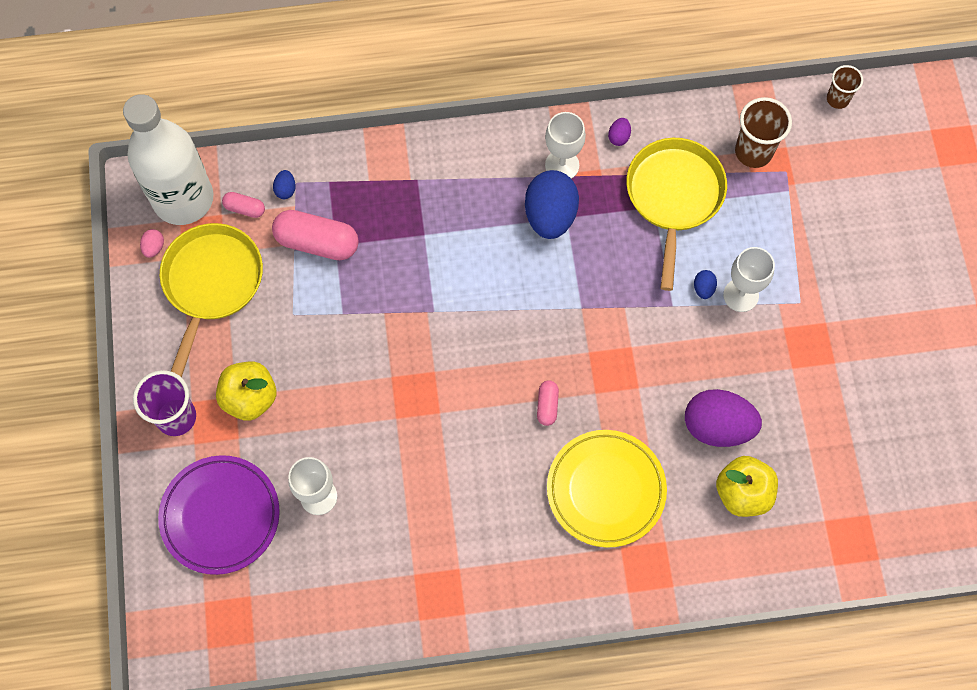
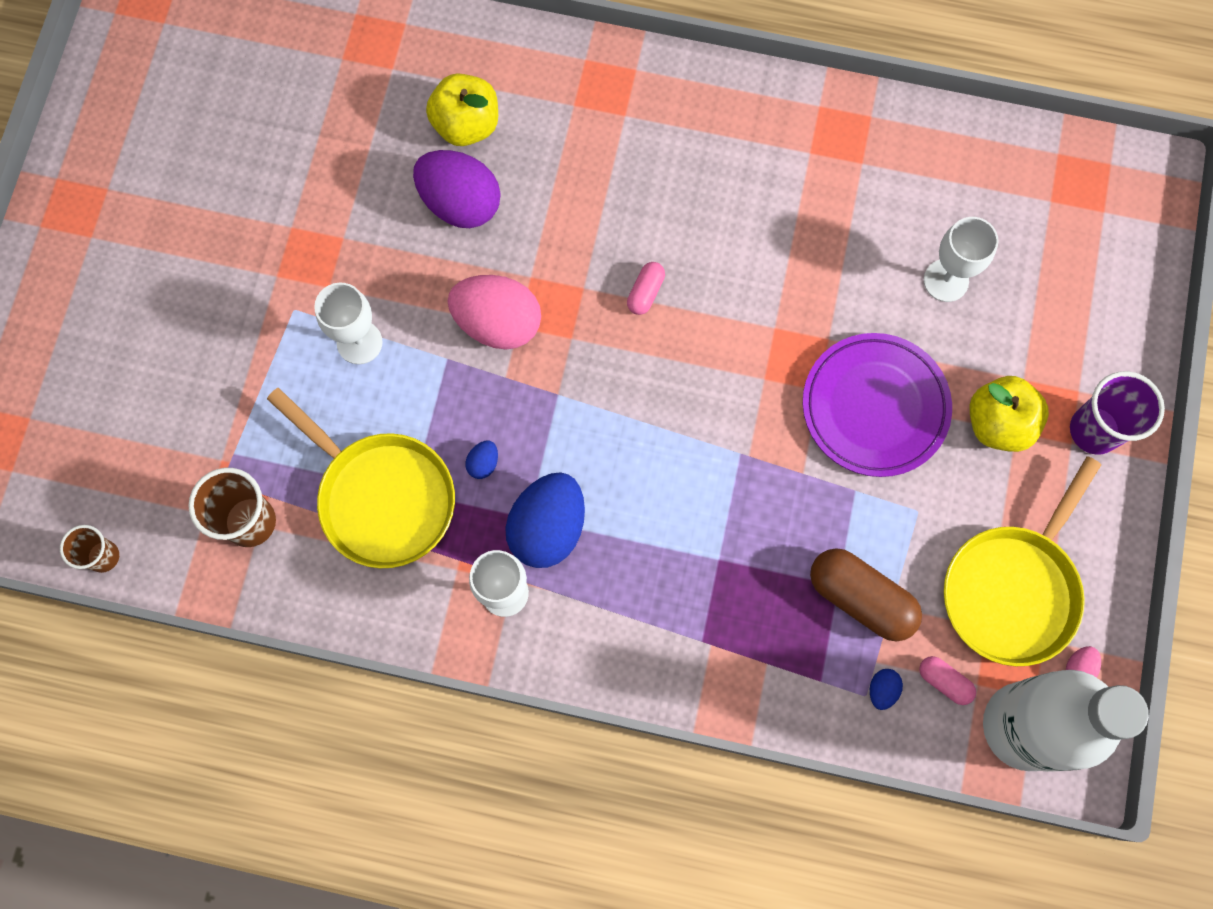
camera: 160 degrees left, 5 degrees up
purple plate [158,455,280,575] -> purple plate moved to [803,333,952,477]
pink capsule [272,210,359,260] -> brown capsule [810,548,922,641]
yellow plate [547,430,667,548] -> none
purple egg [608,118,631,146] -> none
yellow pan [626,138,727,291] -> yellow pan turned 75 degrees counterclockwise [267,388,455,568]
blue egg [694,270,717,299] -> blue egg moved to [465,440,498,479]
none -> pink egg [447,275,541,349]

